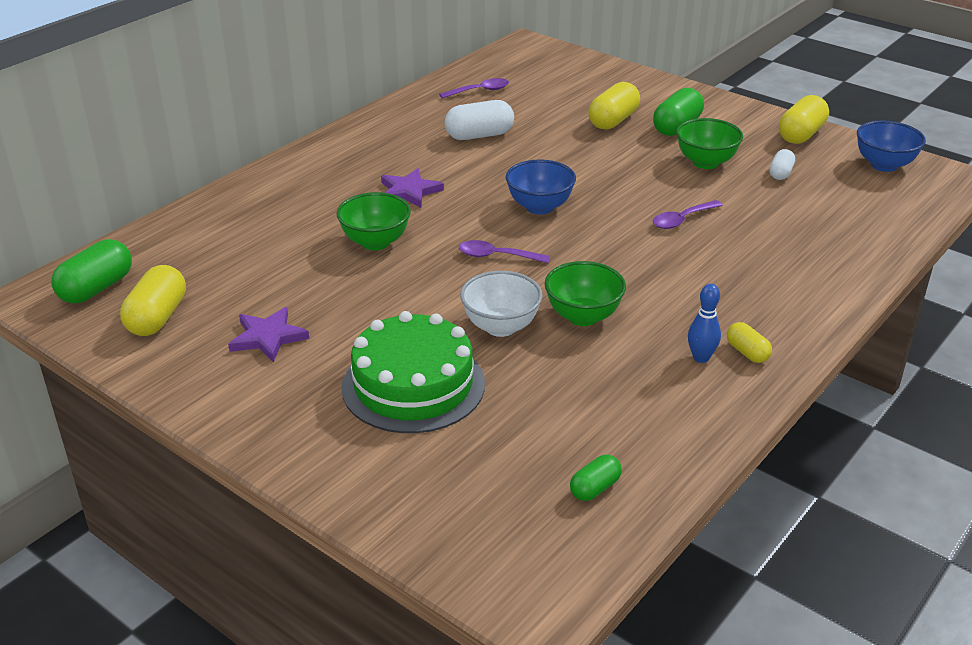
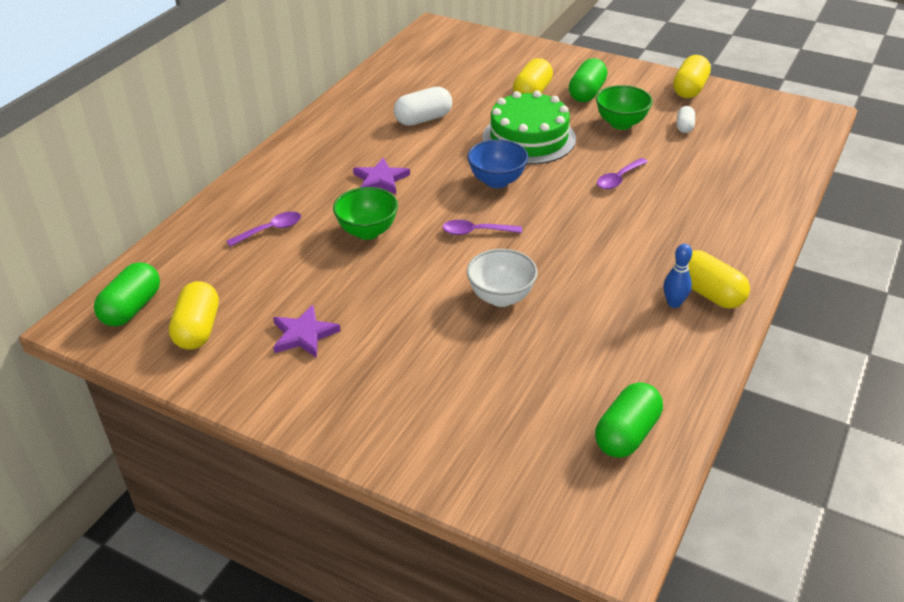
camera: 10 degrees left, 5 degrees up
green cake [341,311,485,433] -> green cake moved to [482,90,576,164]
purple spoon [439,78,509,99] -> purple spoon moved to [226,211,301,247]
green bowl [545,261,626,326] -> none
green capsule [570,455,622,501] -> green capsule [595,382,663,458], size x1.75
yellow capsule [727,322,772,363] -> yellow capsule [688,250,750,308], size x1.75
blue bowl [857,121,926,172] -> none

